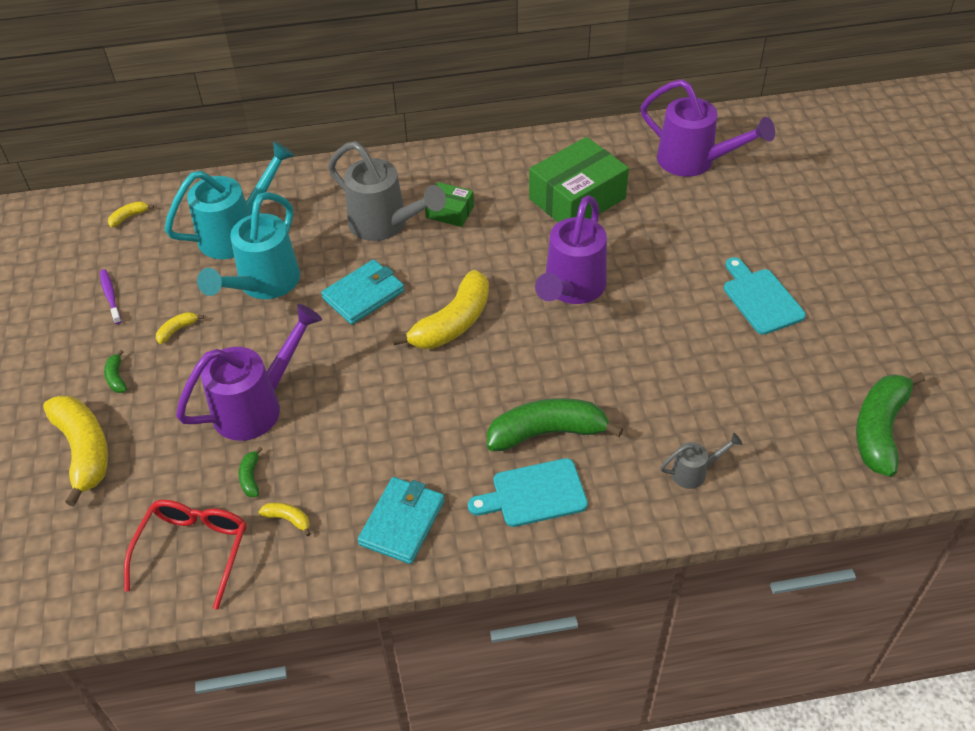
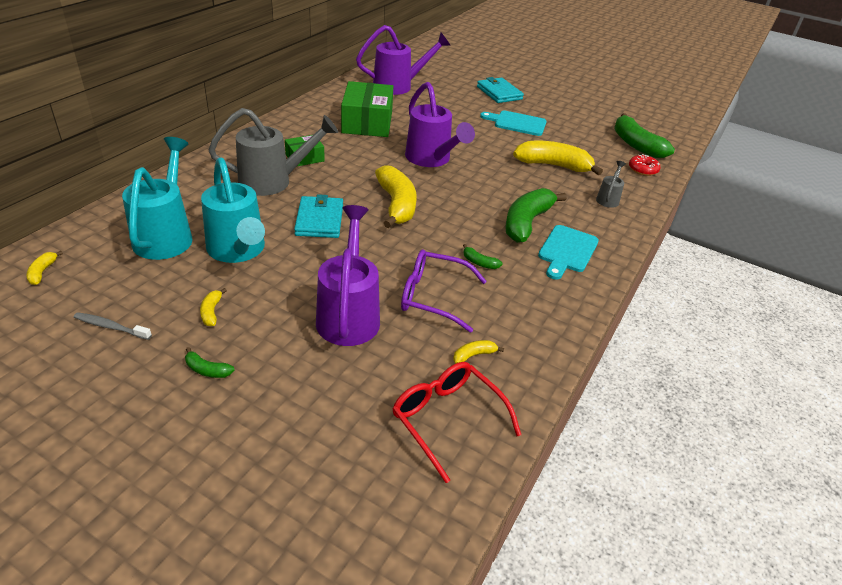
camera: 55 degrees left, 10 degrees down
yellow banana [43,395,108,506] -> yellow banana moved to [513,141,603,175]
purple toothbrush [100,269,122,324] -> grey toothbrush [74,312,152,340]
green banana [239,447,263,497] -> green banana moved to [463,244,503,269]
turquoise wallet [358,477,445,564] -> turquoise wallet moved to [477,77,524,103]
none -> purple glasses [401,250,487,332]
none -> red donut [629,154,660,176]

